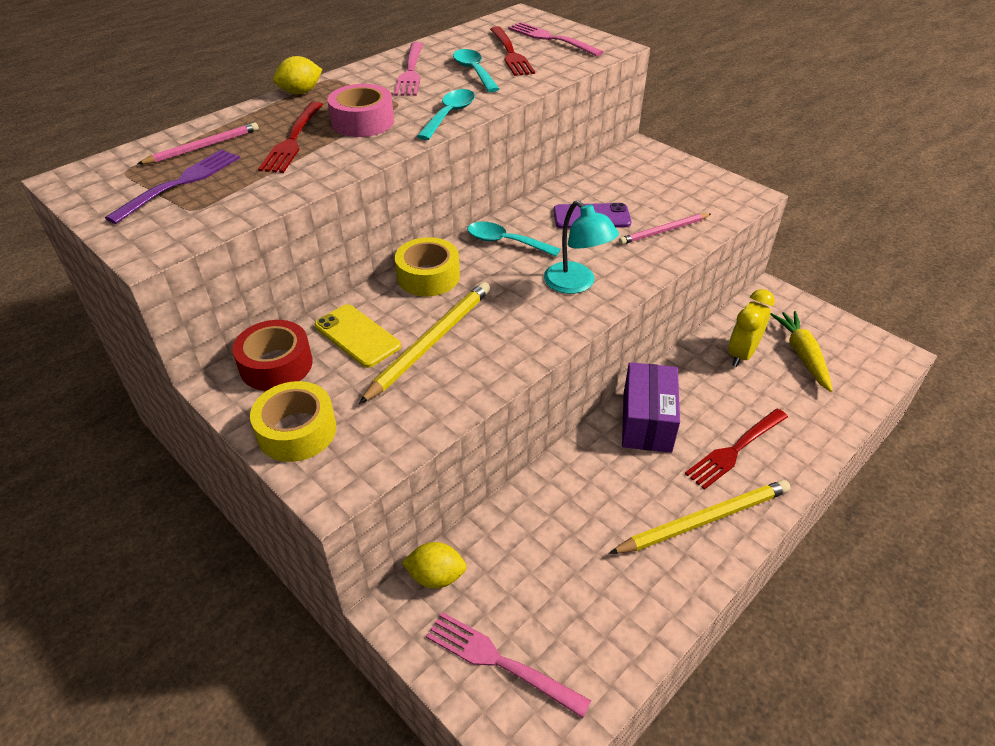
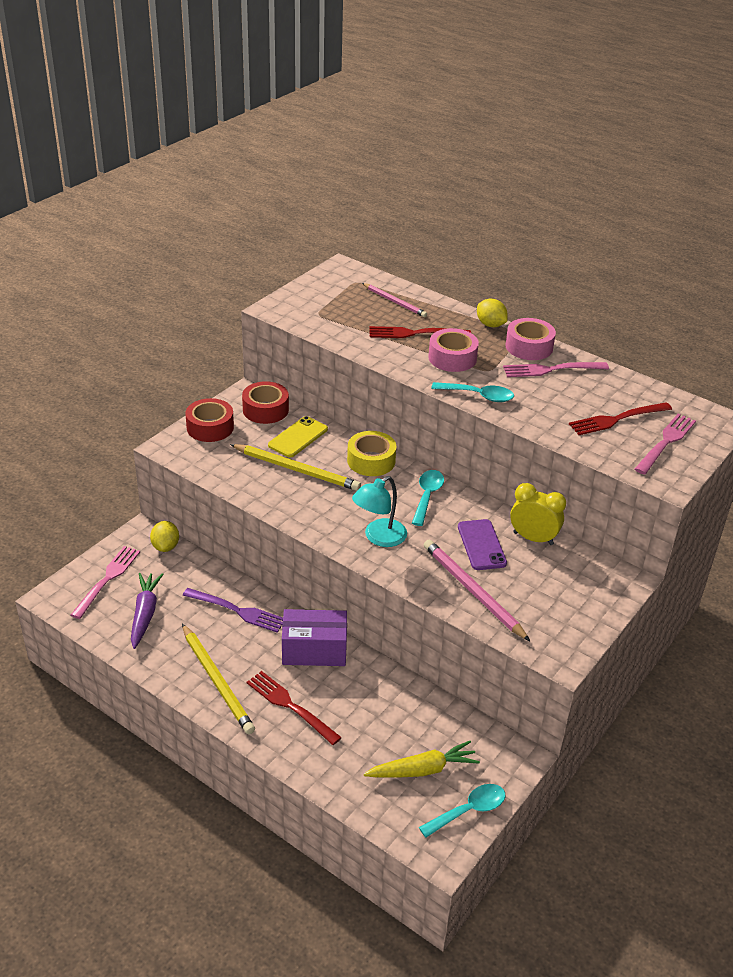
camera: 80 degrees right, 5 degrees down
purple fork [105,149,240,224] -> purple fork moved to [183,588,283,633]
yellow tape [250,381,336,462] -> red tape [185,398,234,442]
turquoise spoon [453,49,499,92] -> turquoise spoon moved to [419,784,505,838]
pink pencil [619,213,711,245] -> pink pencil [424,540,530,641], size x1.57
yellow clock [728,289,775,367] -> yellow clock moved to [510,483,566,545]
none -> purple carrot [131,573,164,649]
none -> pink tape [505,318,556,360]

